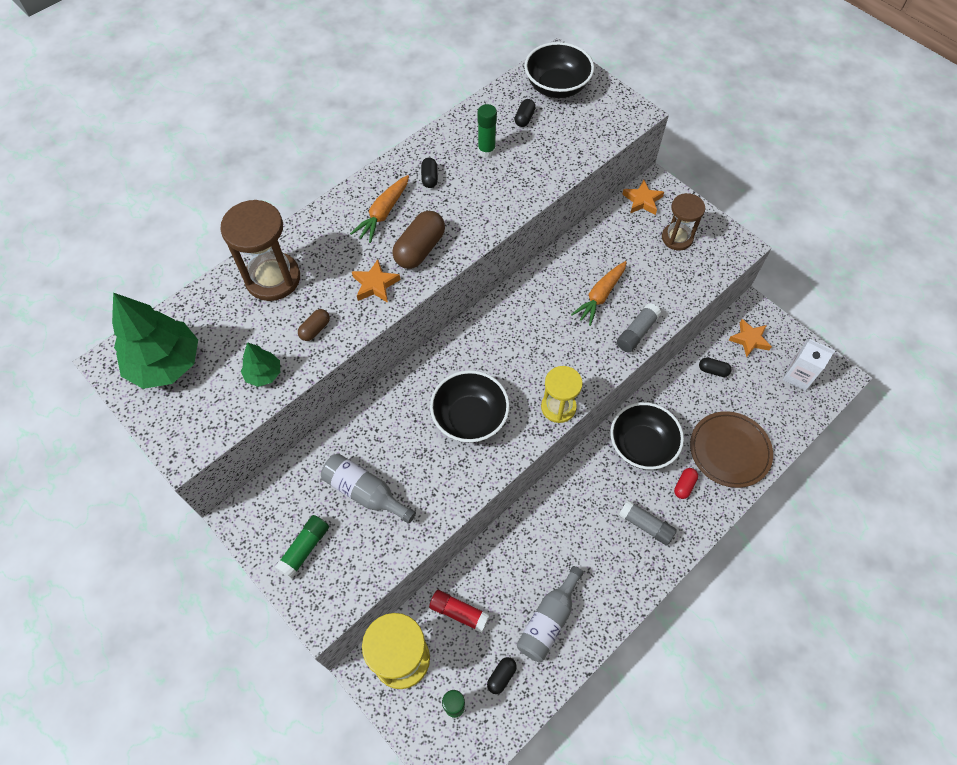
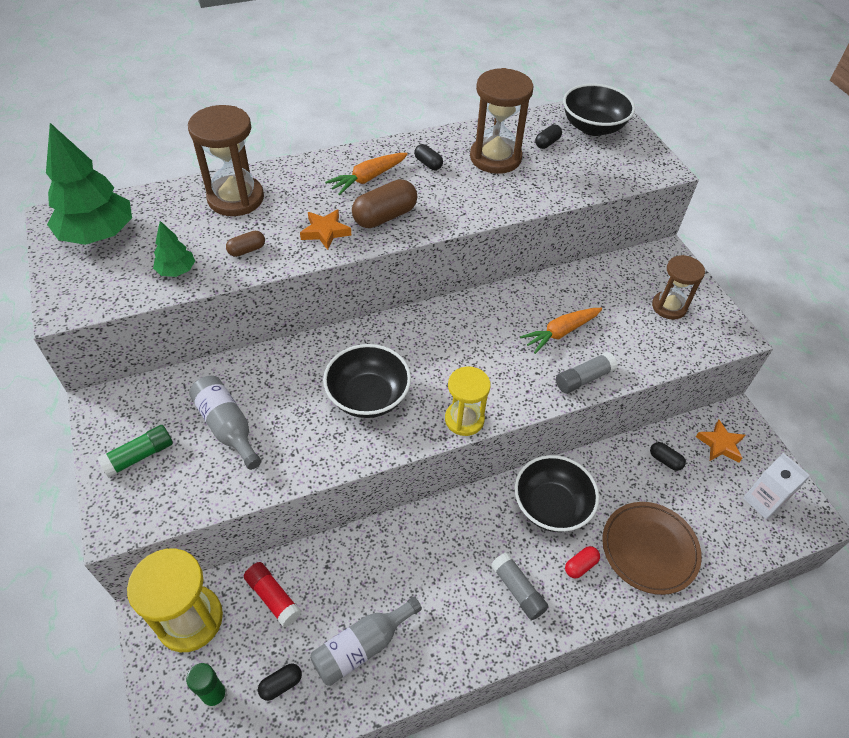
camera: 20 degrees right, 10 degrees down
black capsule [421,158,438,188] -> black capsule turned 60 degrees counterclockwise [414,144,443,170]
green glue stick [478,104,497,157] -> brown hourglass [470,68,533,174]
orange star [622,180,664,215] -> none

